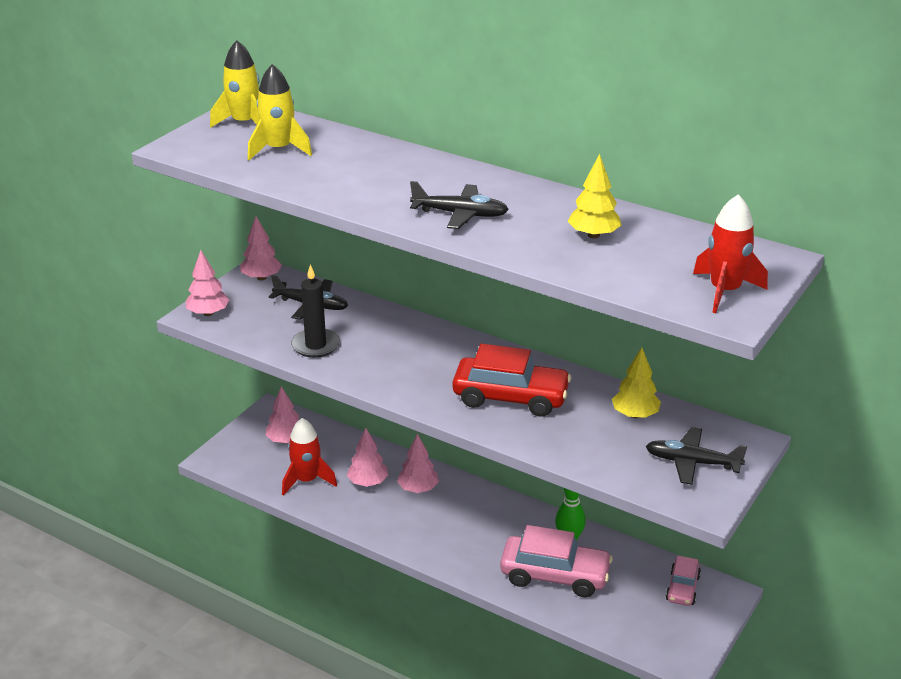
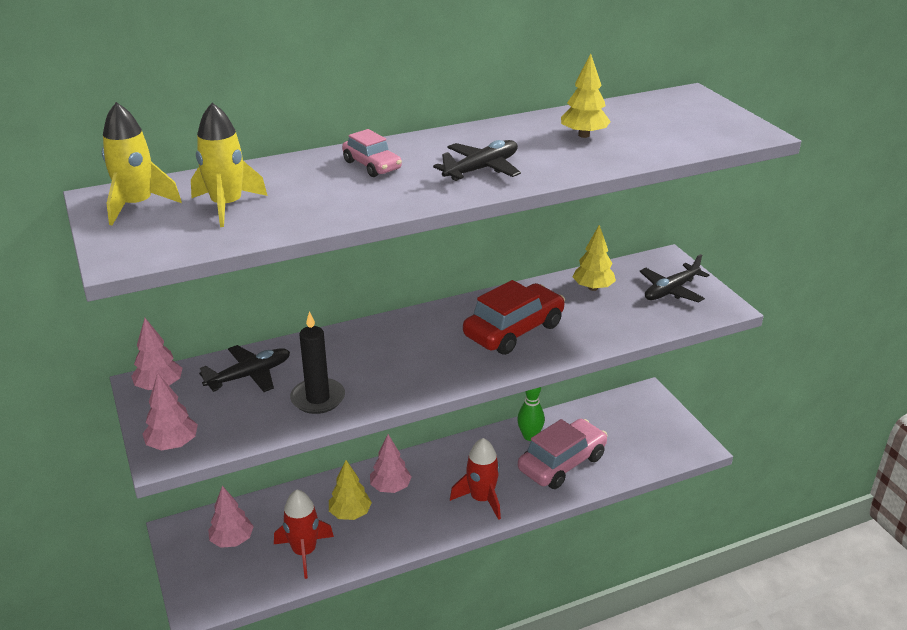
camera: 55 degrees left, 0 degrees up
pink tree [347,428,388,487] -> yellow tree [329,460,372,520]
pink car [666,556,701,606] -> pink car moved to [342,129,402,177]
red rocket [693,194,768,313] -> red rocket moved to [450,438,501,520]

